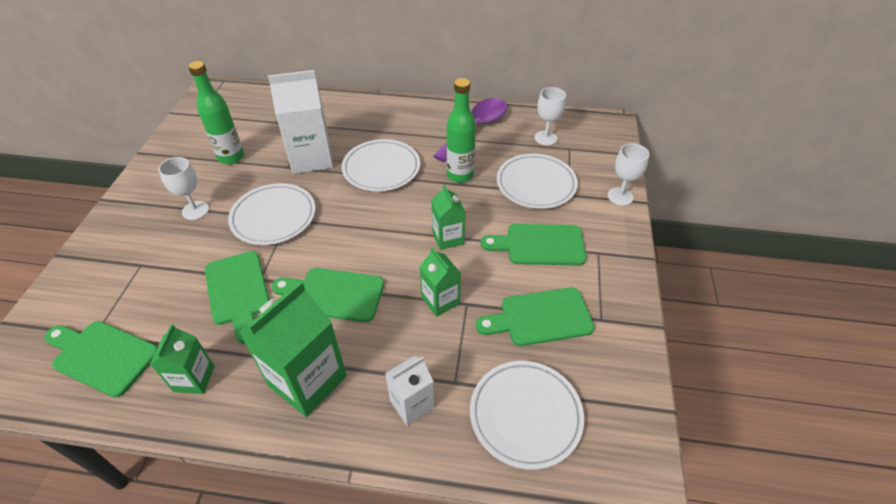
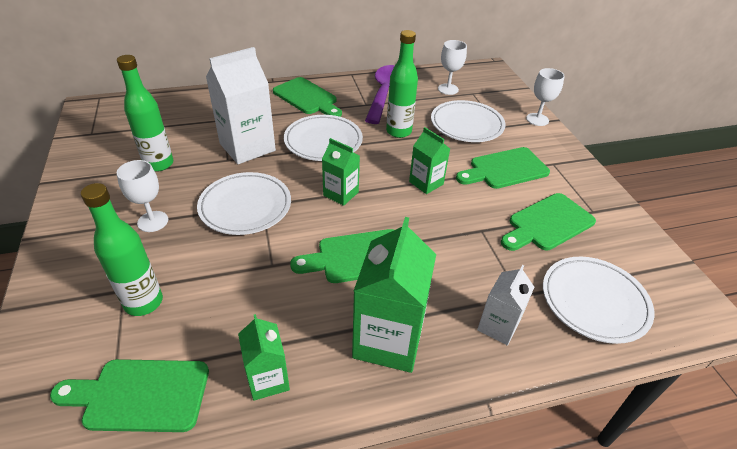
camera: 25 degrees left, 5 degrees down
green cutting board [205,251,270,344] -> green cutting board moved to [273,77,342,117]
green carton [419,247,461,317] -> green carton moved to [322,138,360,206]
none -> green bottle [81,183,163,316]

